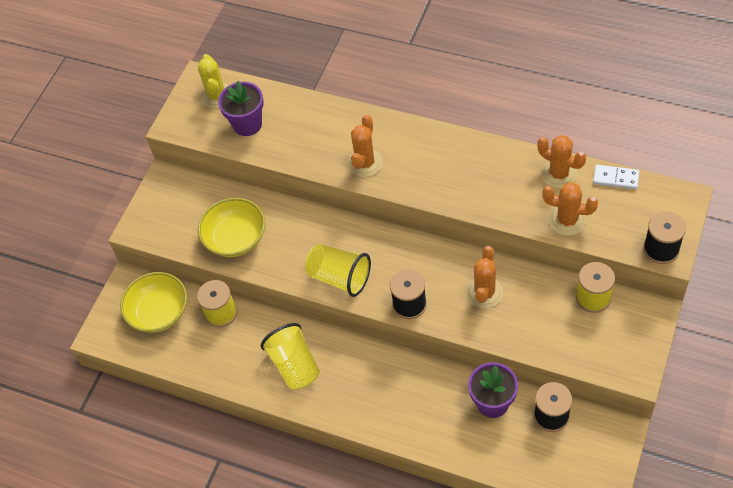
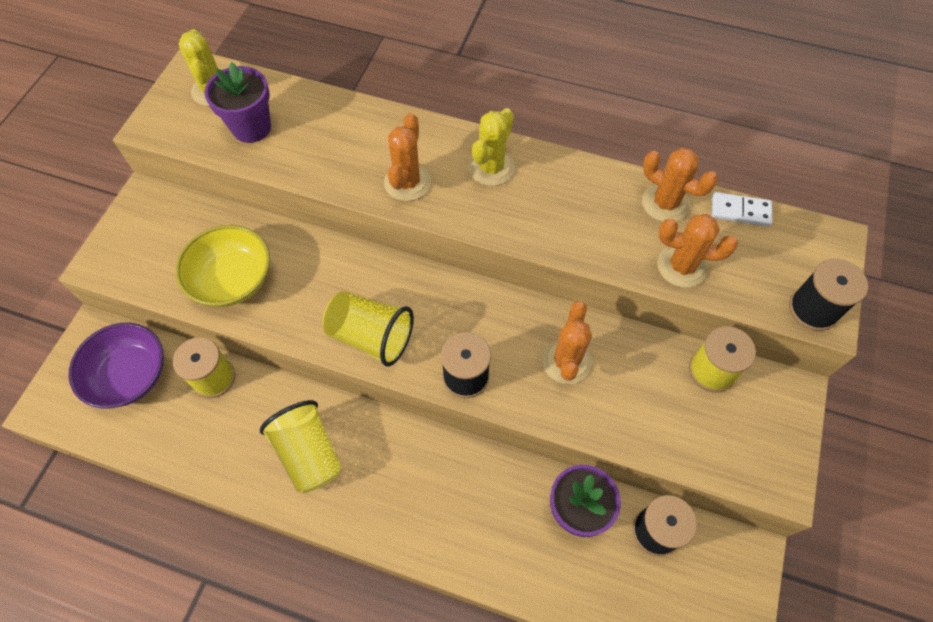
camera: 10 degrees left, 5 degrees up
yellow bowl [120,272,187,333] -> purple bowl [68,323,164,408]
none -> yellow cactus [468,108,515,186]

